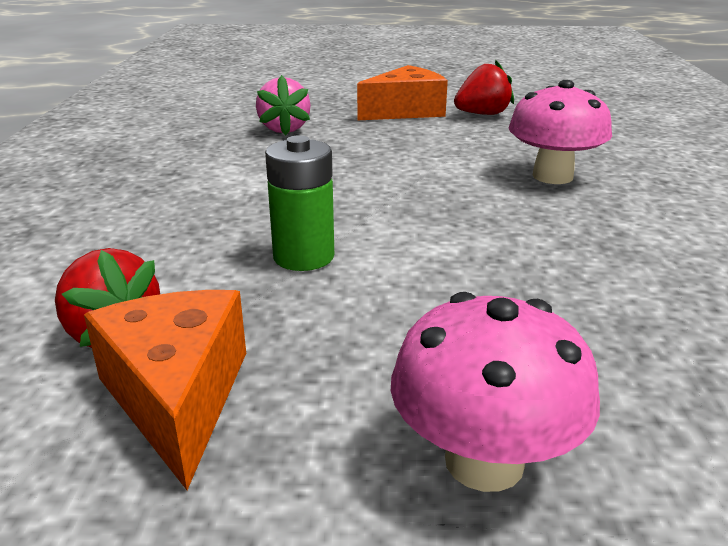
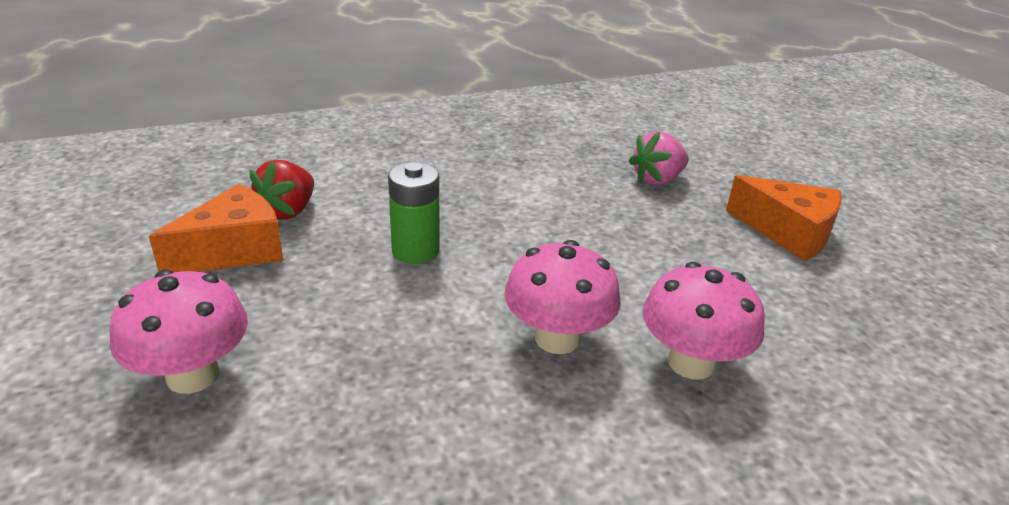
camera: 65 degrees right, 5 degrees up
red strawberry [454,60,514,115] -> none
none -> pink mushroom [504,240,621,354]

